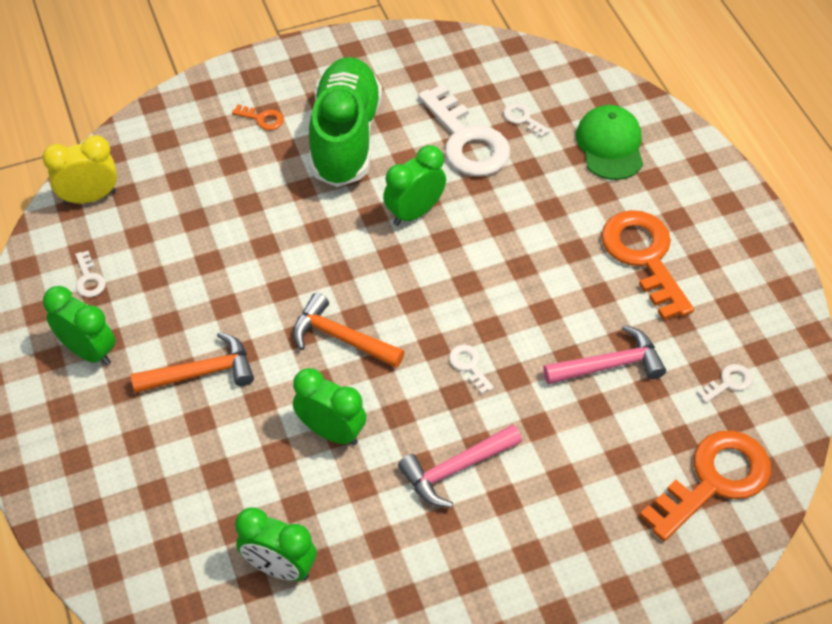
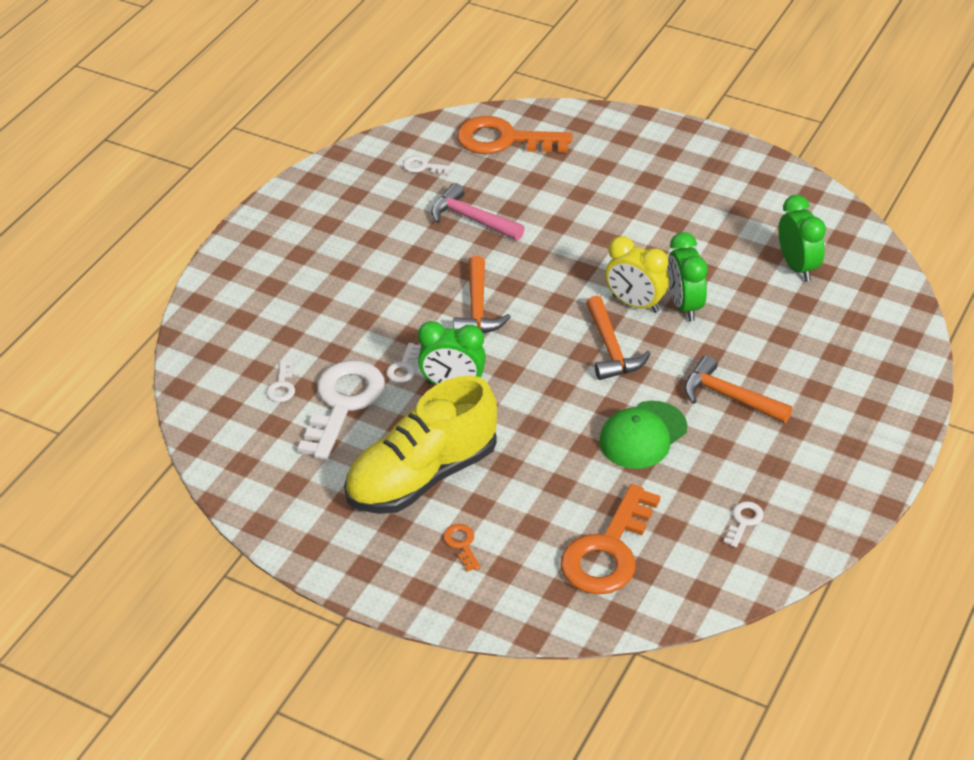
camera: 130 degrees left, 10 degrees down
yellow clock [43,135,117,204] -> yellow clock moved to [605,236,669,313]
green clock [43,286,115,366] -> none
green shoe [309,57,382,187] -> yellow shoe [344,376,497,514]
pink hammer [398,424,522,508] -> none
white key [449,345,494,394] -> white key moved to [386,343,421,383]
green cap [576,105,643,180] -> green cap moved to [599,401,687,469]
orange key [601,210,694,320] -> orange key moved to [560,484,660,594]
none -> orange hammer [453,256,511,333]

